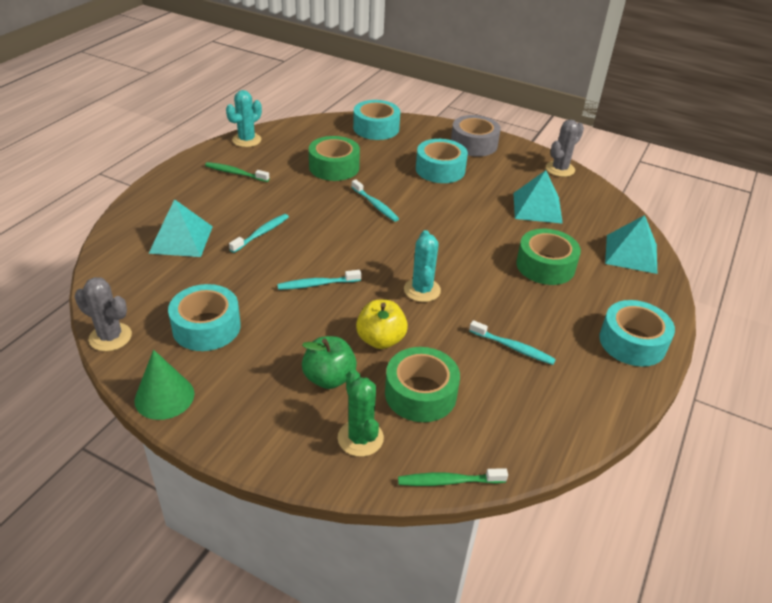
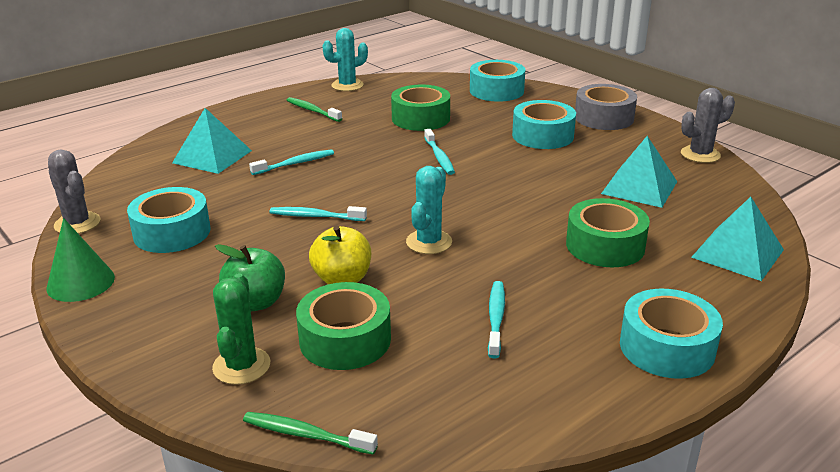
camera: 25 degrees right, 10 degrees down
turquoise toothbrush [469,320,556,365] -> turquoise toothbrush turned 135 degrees counterclockwise [488,281,505,358]

